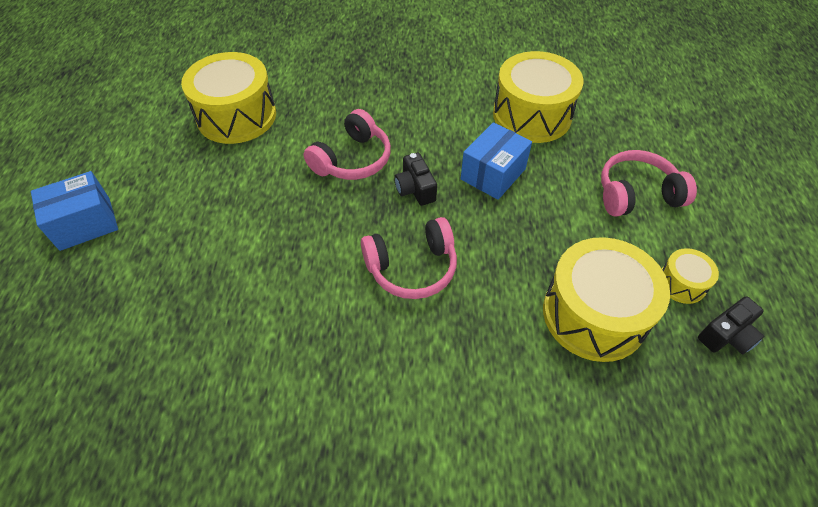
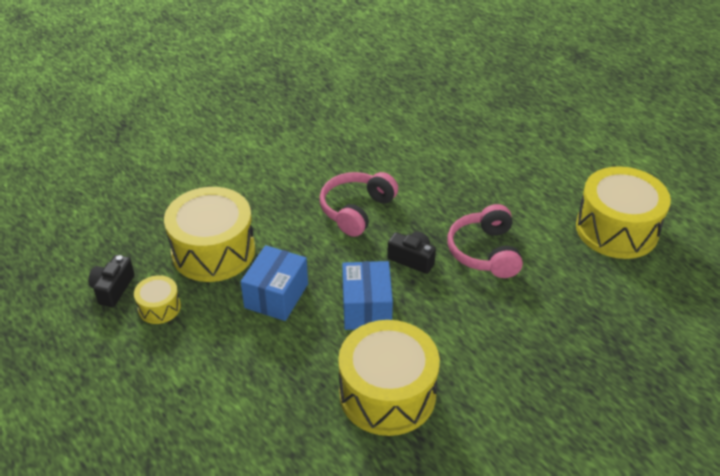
camera: 140 degrees right, 10 degrees down
blue box [31,171,118,251] -> blue box moved to [241,245,308,321]
pink headphones [601,150,697,216] -> none

